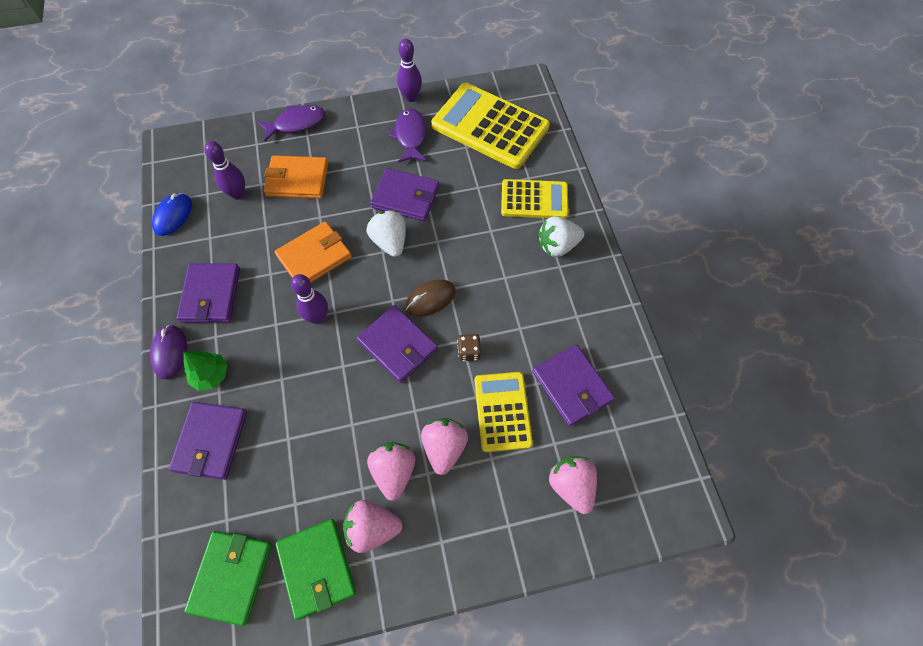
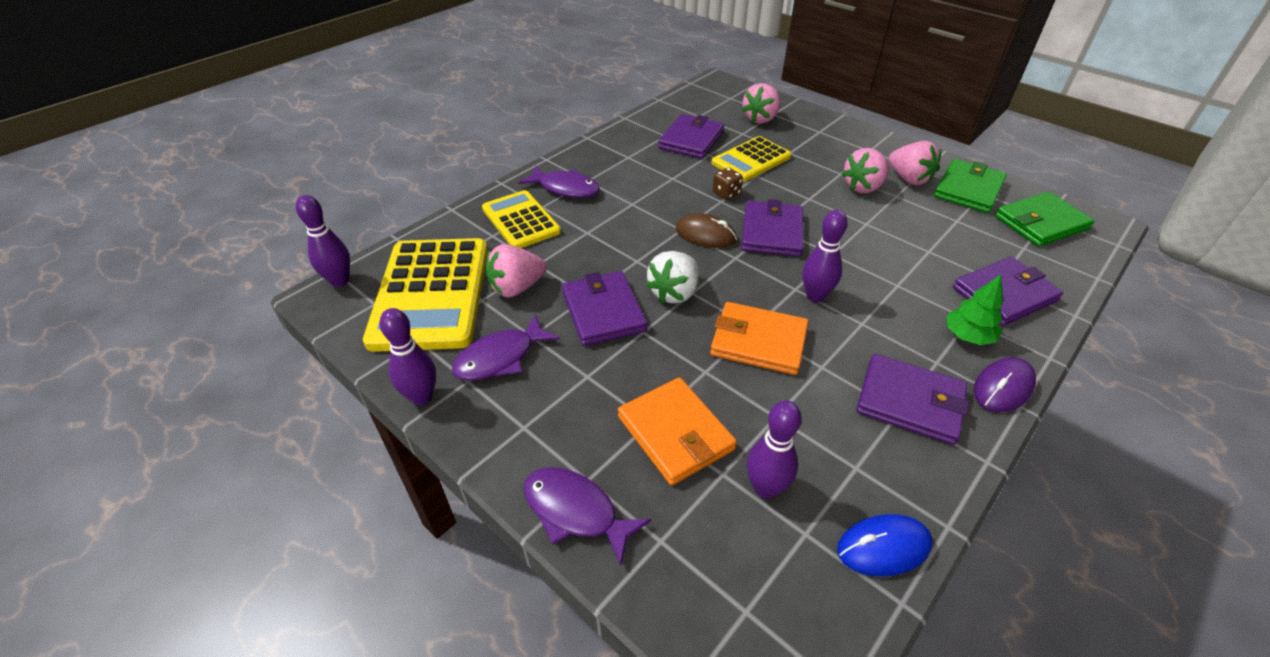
camera: 125 degrees left, 20 degrees down
purple wallet [177,264,240,323] -> purple wallet turned 60 degrees clockwise [857,354,969,445]
pink strawberry [421,418,468,475] -> pink strawberry moved to [486,244,547,298]
white strawberry [538,216,584,257] -> purple fish [518,166,600,198]
none -> purple bowling pin [296,195,350,287]

